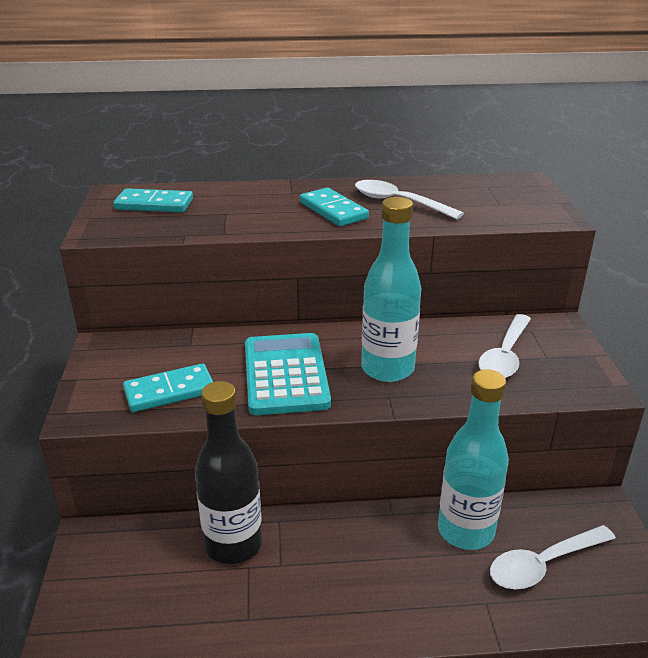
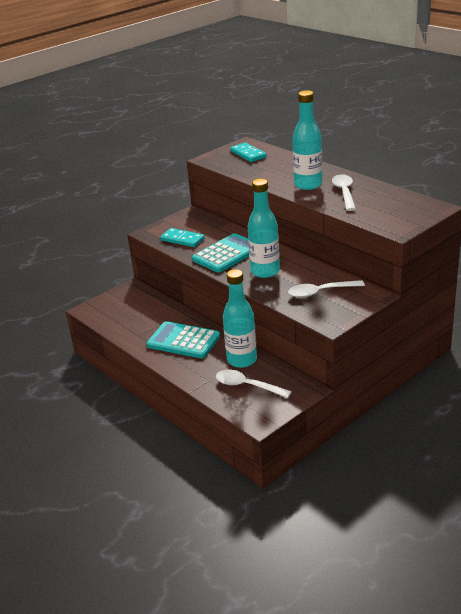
camera: 55 degrees right, 0 degrees up
black bottle [195,381,262,564] -> none
turquoise domino [300,188,369,226] -> turquoise bottle [292,90,322,190]
none -> turquoise calculator [147,321,220,358]

